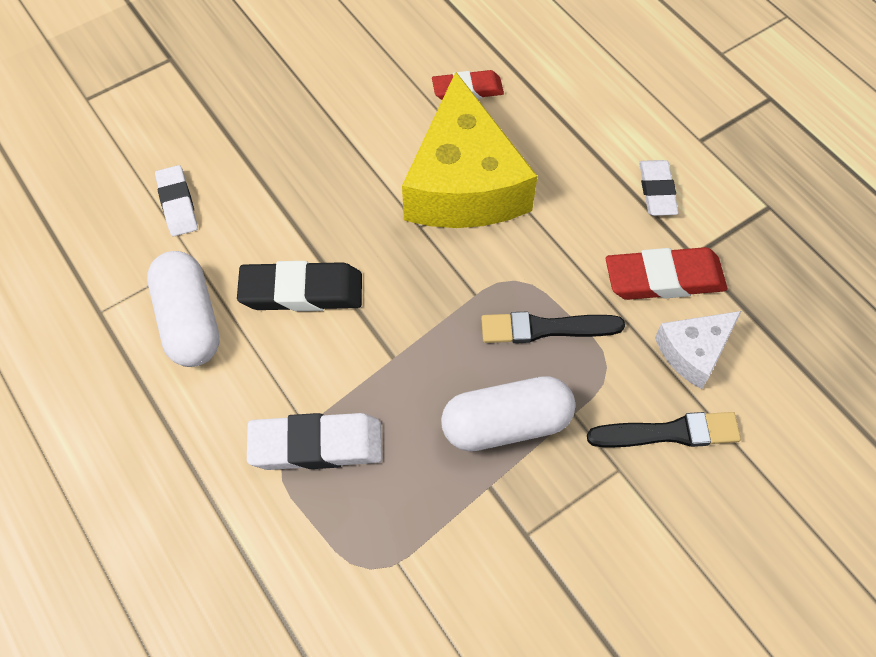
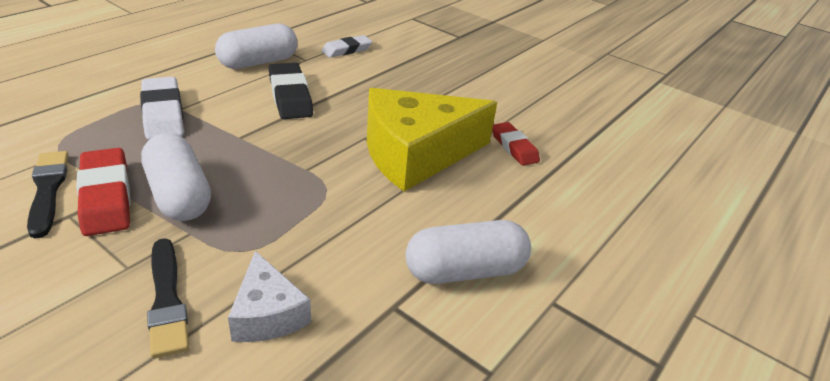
camera: 70 degrees right, 25 degrees down
black brush [481,312,625,343] -> black brush moved to [27,151,69,239]
red eraser [606,247,727,300] -> red eraser moved to [76,148,131,236]
white eraser [639,160,679,216] -> white capsule [405,220,531,284]
white cheese [655,311,741,389] -> white cheese turned 150 degrees counterclockwise [228,251,311,342]

